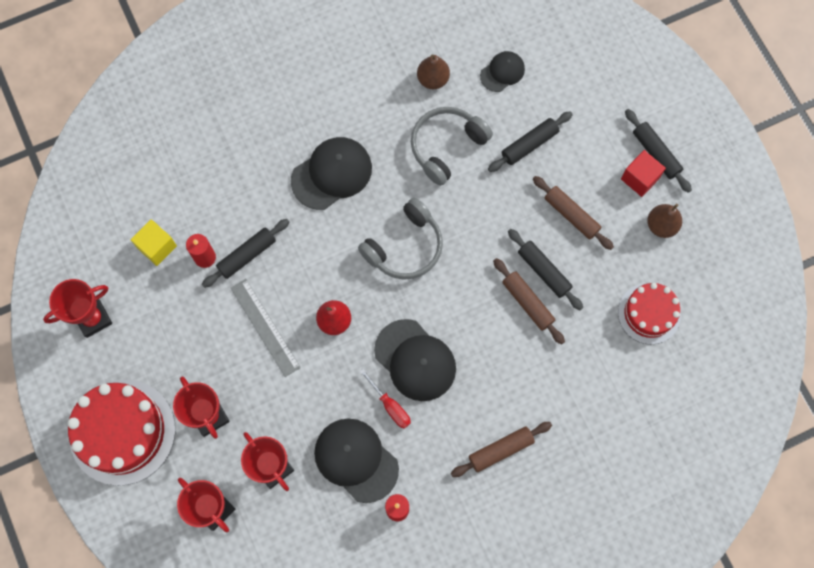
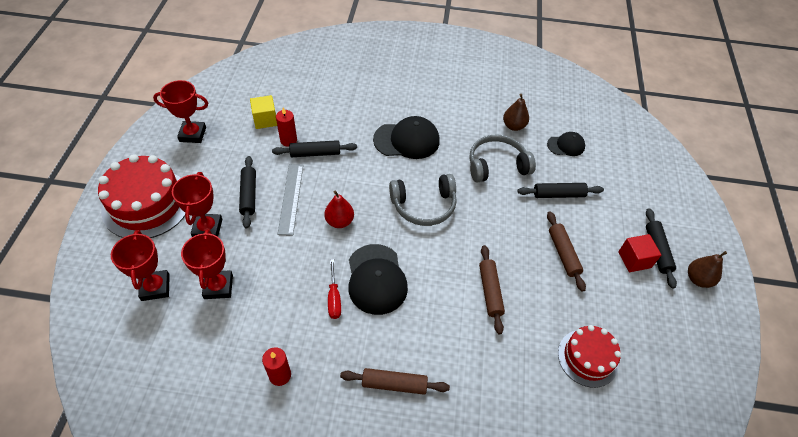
camera: 30 degrees right, 20 degrees down
black cap [314,419,399,503] -> none
black rolling pin [508,229,583,310] -> black rolling pin moved to [239,156,256,229]
brown pear [647,204,682,238] -> brown pear moved to [688,251,727,288]

